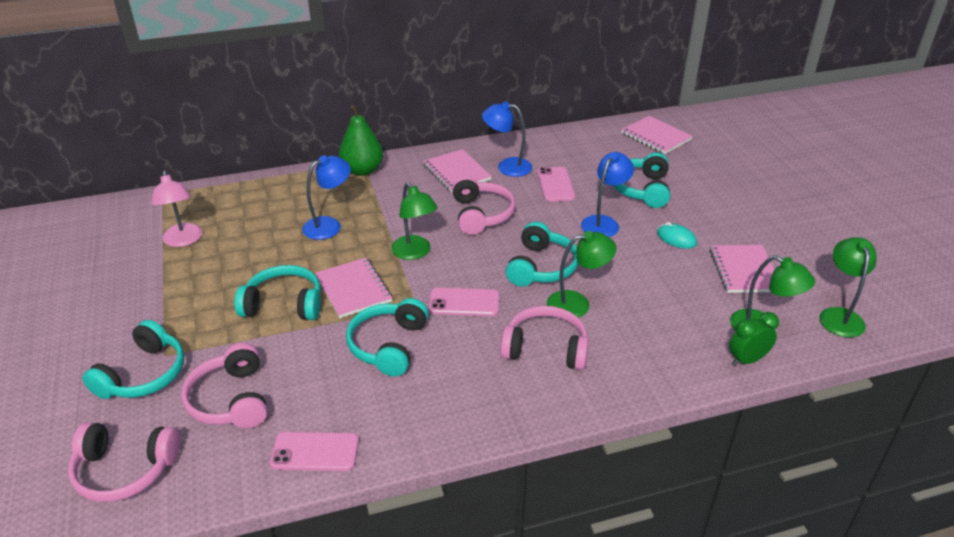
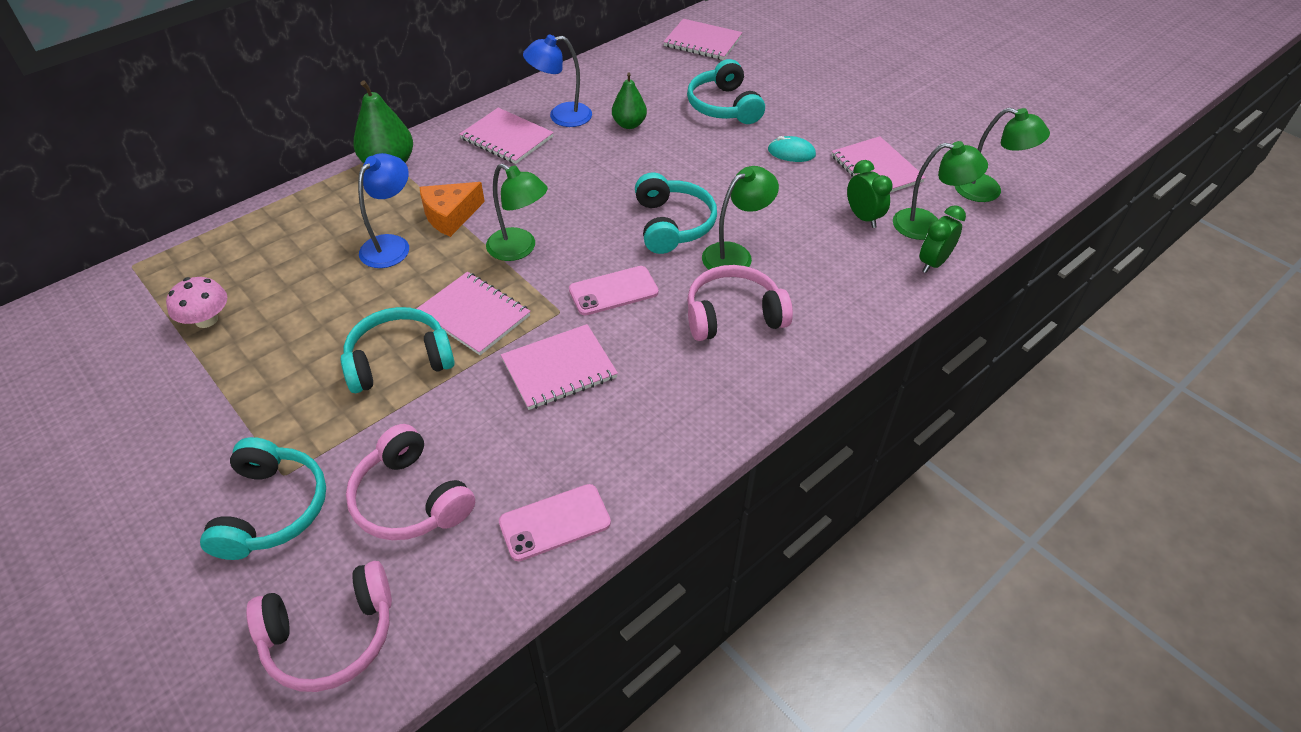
camera: 25 degrees left, 10 degrees up
pink lamp [151,171,202,247] -> pink mushroom [166,277,227,328]
turquoise headphones [346,298,429,376] -> pink notebook [501,324,618,410]
pink headphones [452,176,515,235] -> none
pink phone [537,167,575,202] -> green pear [612,72,647,129]
blue lamp [581,152,634,237] -> none
green lamp [819,237,876,338] -> green lamp turned 135 degrees clockwise [955,108,1050,202]
none -> orange cheese [420,182,485,237]
none -> green clock [847,160,893,228]

